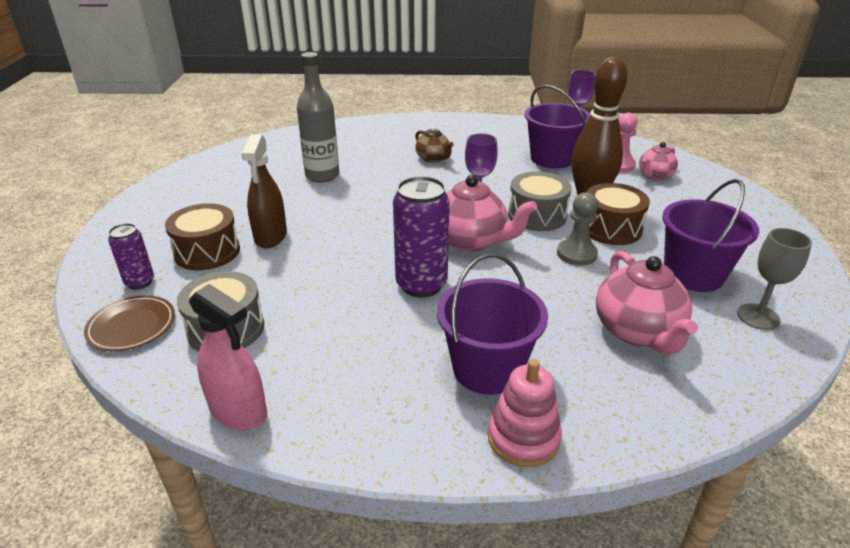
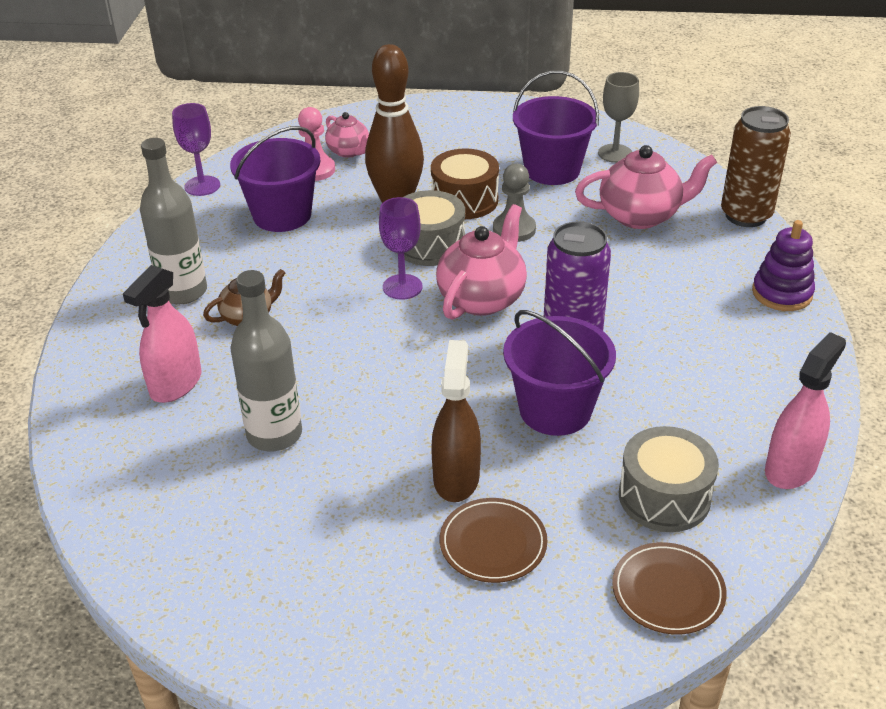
camera: 85 degrees left, 5 degrees up
purple can [108,223,154,290] -> none
brown drum [165,203,240,271] -> brown plate [440,498,548,583]
brown spray bottle [242,135,287,248] -> brown spray bottle turned 90 degrees counterclockwise [431,340,481,502]
purple bucket [437,254,548,395] -> purple bucket moved to [503,310,616,436]
pink stacking toy [488,359,562,467] -> purple stacking toy [752,220,815,311]
none -> pink spray bottle [123,265,202,403]
none -> grey bottle [140,138,207,304]
none -> brown can [721,106,791,227]

